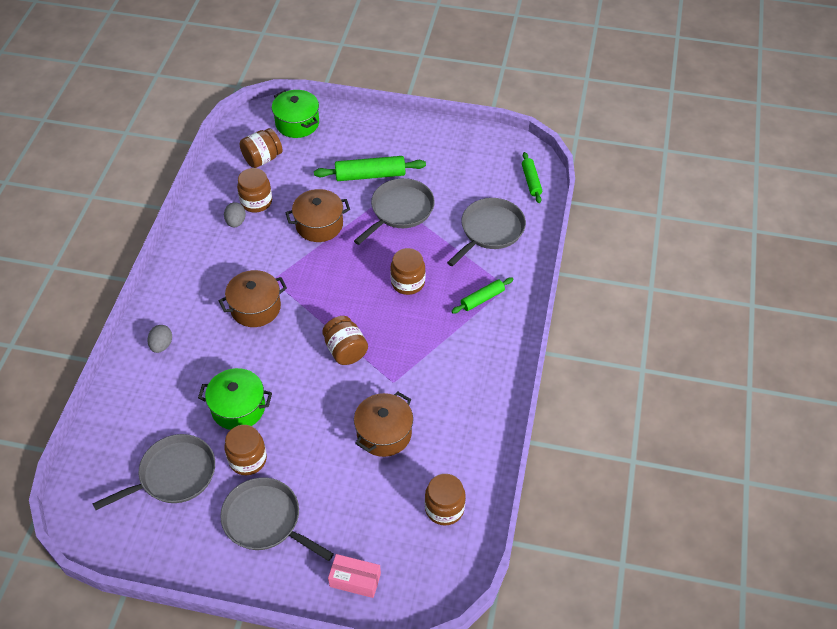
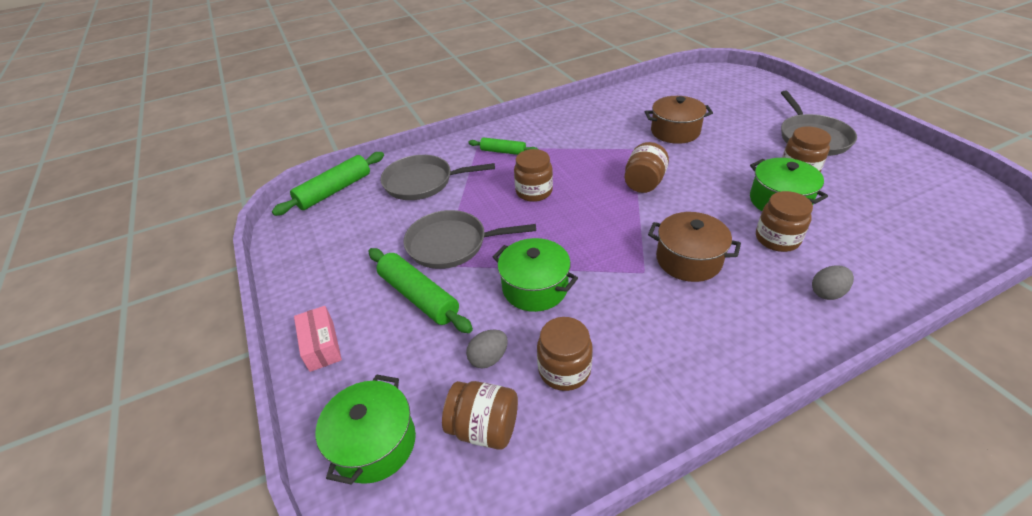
camera: 125 degrees left, 10 degrees down
grey pan [92,434,215,510] -> none
grey egg [224,202,246,227] -> grey egg moved to [466,330,508,369]
brown pot [285,189,350,242] -> green pot [493,238,578,312]
pink box [328,554,381,598] -> pink box moved to [294,306,342,372]
brown jar [425,474,466,526] -> brown jar moved to [756,191,813,252]
green rolling pin [522,152,542,203] -> green rolling pin [272,152,384,216], size x1.63

